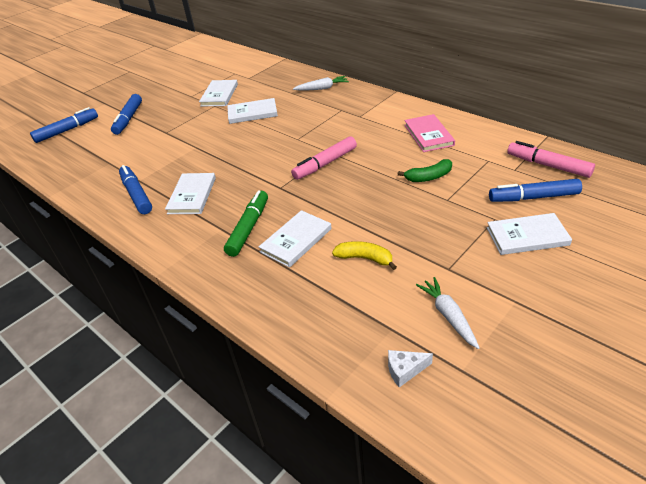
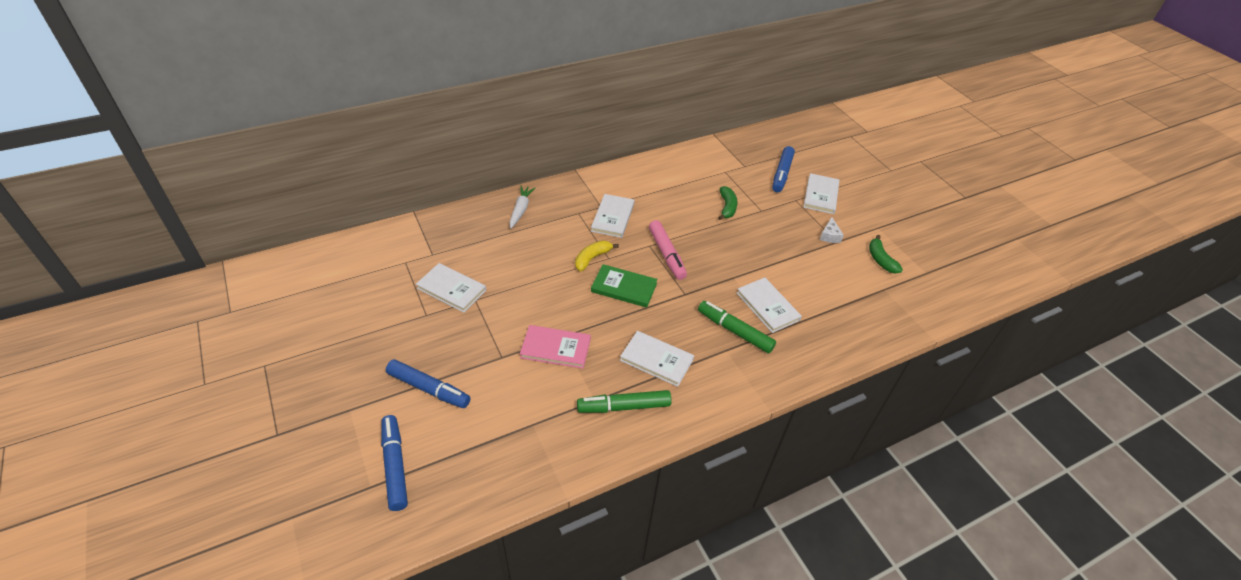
camera: 75 degrees left, 5 degrees up
blue marker [119,165,152,214] -> green marker [577,390,672,413]
white book [227,98,278,124] -> white book moved to [591,194,635,238]
yellow banana [332,241,397,270] -> yellow banana moved to [575,241,619,272]
white cheese [388,350,433,387] -> white cheese moved to [820,217,844,243]
pink book [404,114,455,152] -> pink book moved to [520,325,591,369]
white carrot [416,277,480,349] -> green banana [869,235,903,274]
pink marker [507,141,595,178] -> none
none -> green book [591,264,658,308]

